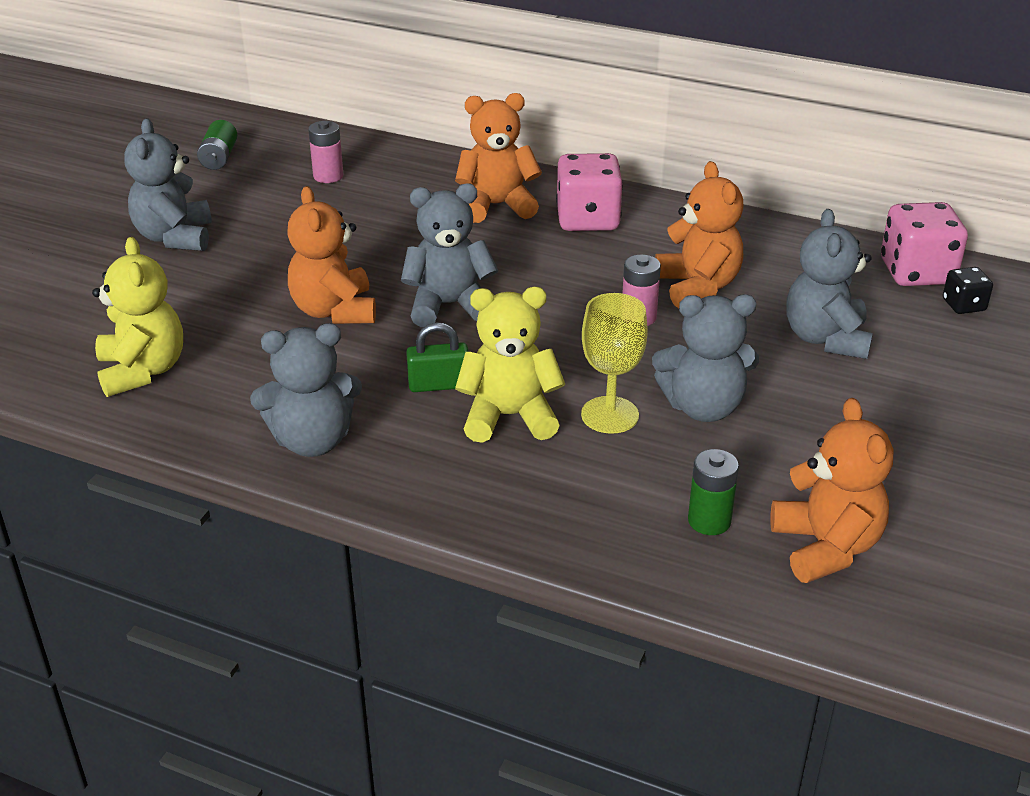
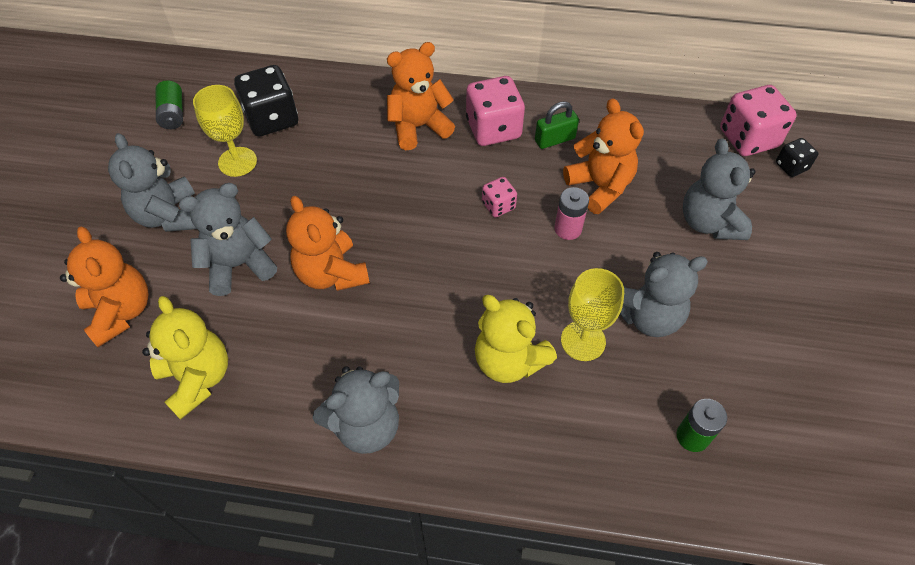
camera: 15 degrees left, 20 degrees up
pink battery [308,121,344,183] -> black dice [234,65,298,136]
grey teddy bear [401,183,498,327] -> grey teddy bear moved to [179,183,277,296]
green padlock [406,322,469,392] -> green padlock moved to [535,101,579,149]
yellow teddy bear [455,287,565,443] -> yellow teddy bear turned 120 degrees counterclockwise [475,295,557,383]
orange teddy bear [770,398,893,583] -> orange teddy bear moved to [60,227,148,347]
none -> yellow goblet [193,85,257,177]
none -> pink dice [482,177,517,217]

